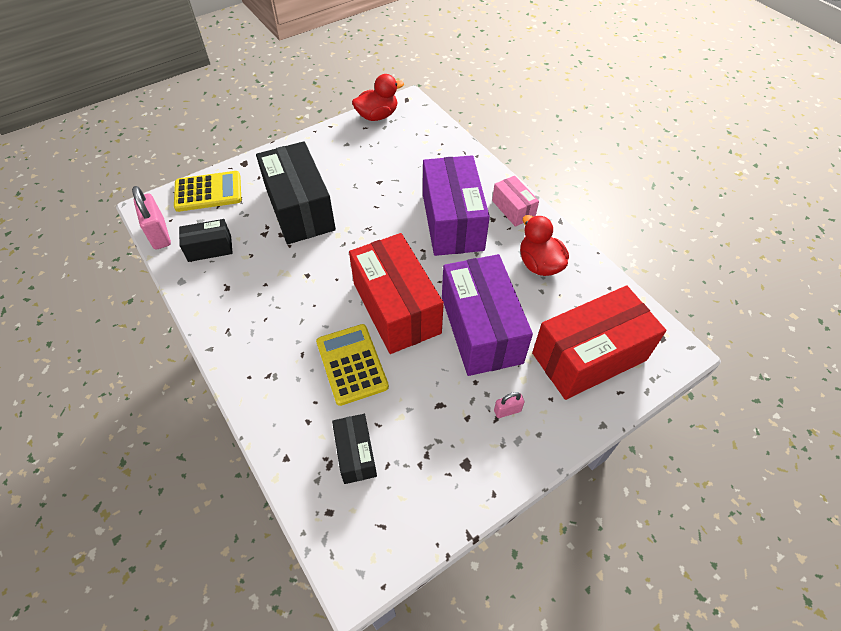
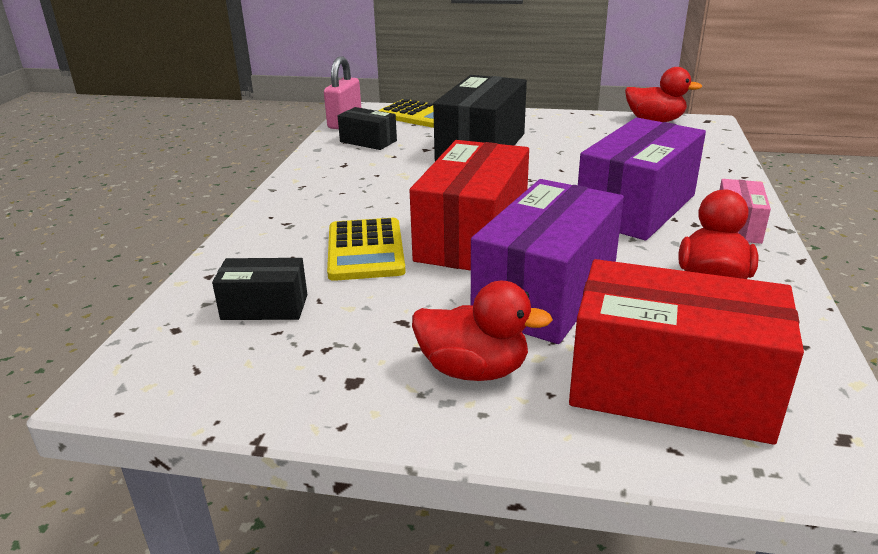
camera: 45 degrees right, 25 degrees down
yellow calculator [316,324,389,406] -> yellow calculator turned 150 degrees clockwise [327,218,406,281]
black box [332,414,377,484] -> black box turned 60 degrees clockwise [212,258,307,320]
pink padlock [494,392,525,418] -> red duck [412,281,553,381]

